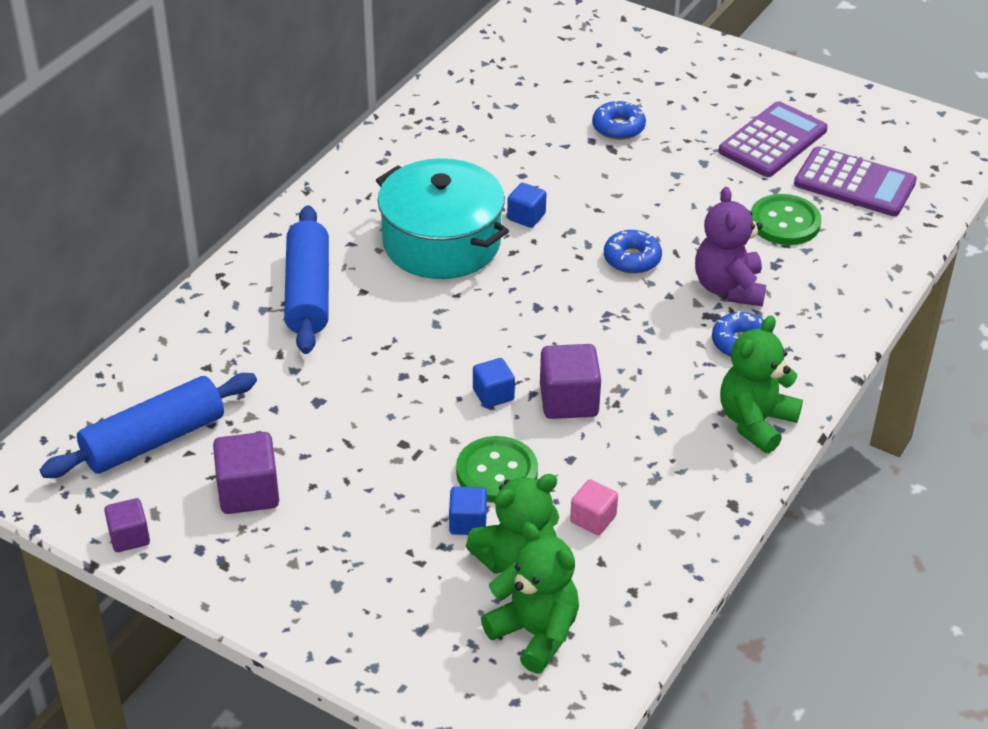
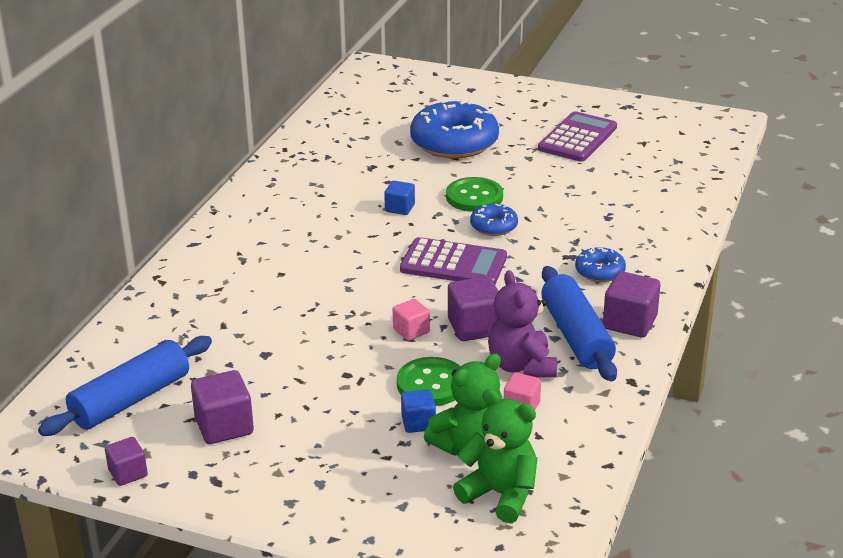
camera: 10 degrees left, 10 degrees down
blue rolling pin [284,205,329,354] -> blue rolling pin moved to [541,266,617,381]
turquoise pot [376,158,509,279] -> none
blue cube [473,358,515,408] -> pink cube [393,299,430,341]
blue donut [592,100,646,140] -> blue donut [410,100,499,159], size x2.05
purple teddy bear [695,187,766,306] -> purple teddy bear moved to [488,270,557,378]
green teddy bear [720,315,803,453] -> purple cube [603,271,661,337]
green button [751,194,821,245] -> green button moved to [446,177,503,212]
purple calculator [794,146,917,216] -> purple calculator moved to [400,237,507,284]

